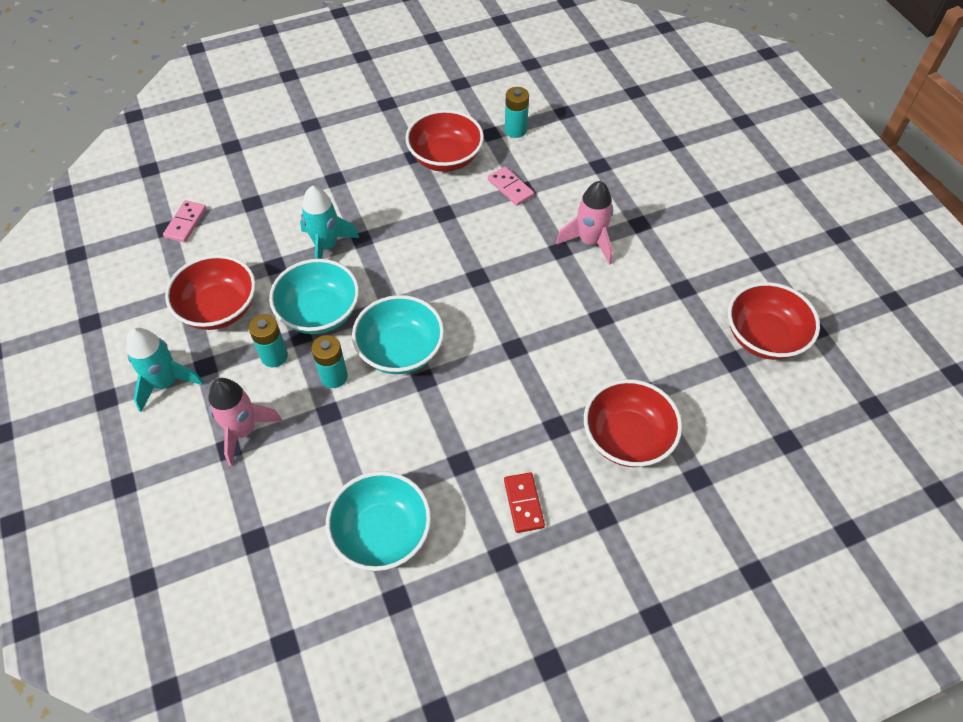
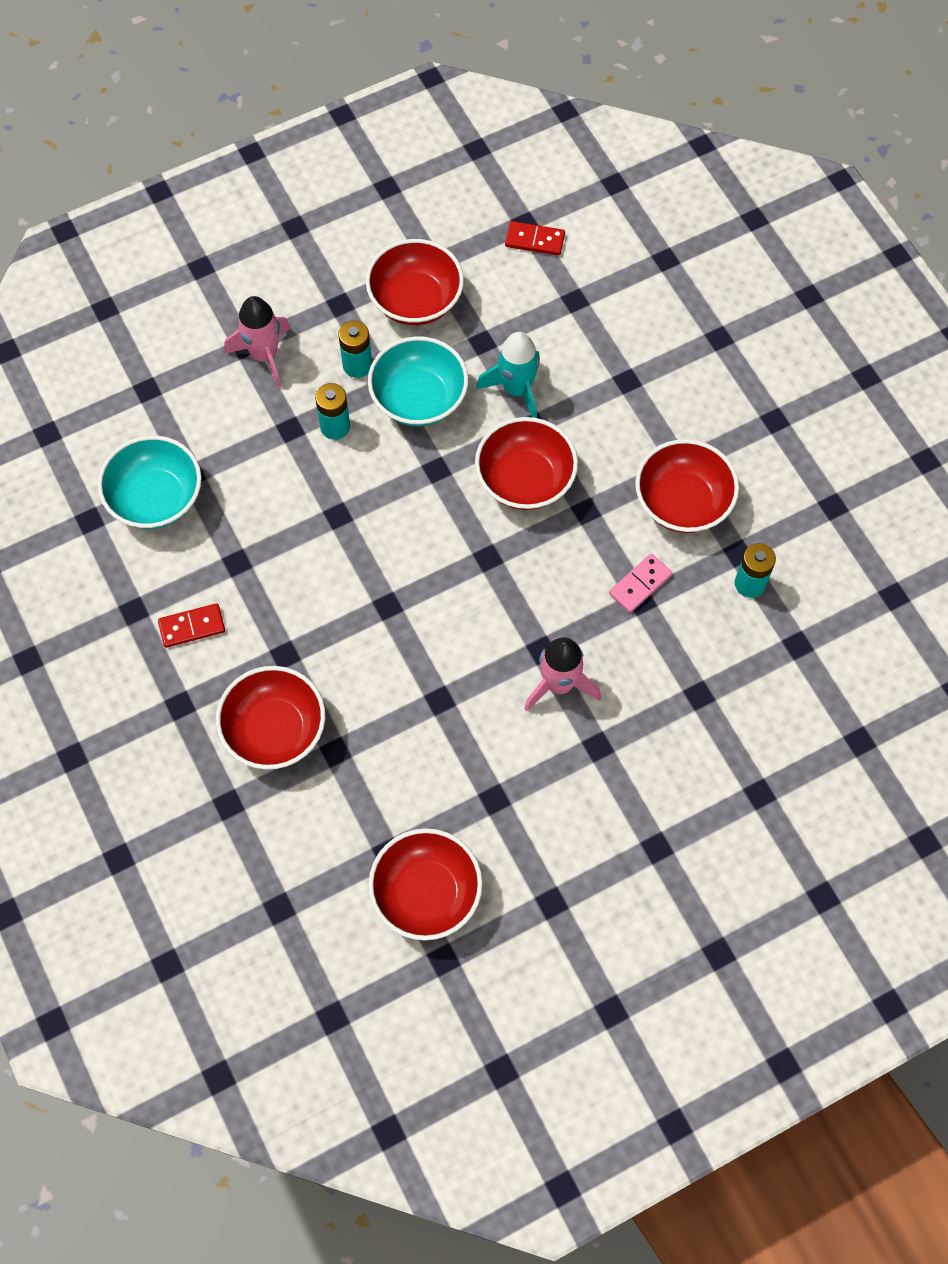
camera: 85 degrees right, 10 degrees up
turquoise rocket [126,328,204,412] -> none
pink domino [163,200,207,243] -> red domino [505,221,565,256]
turquoise bowl [352,295,444,374] -> none
none -> red bowl [475,417,578,510]

